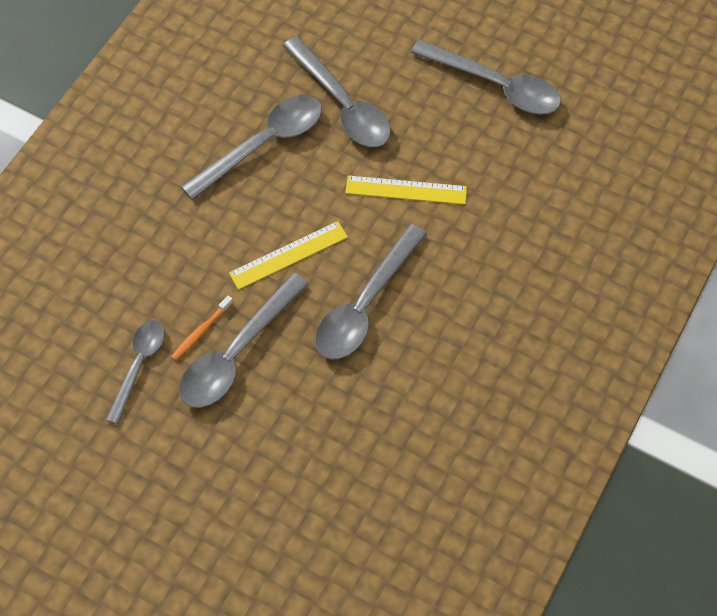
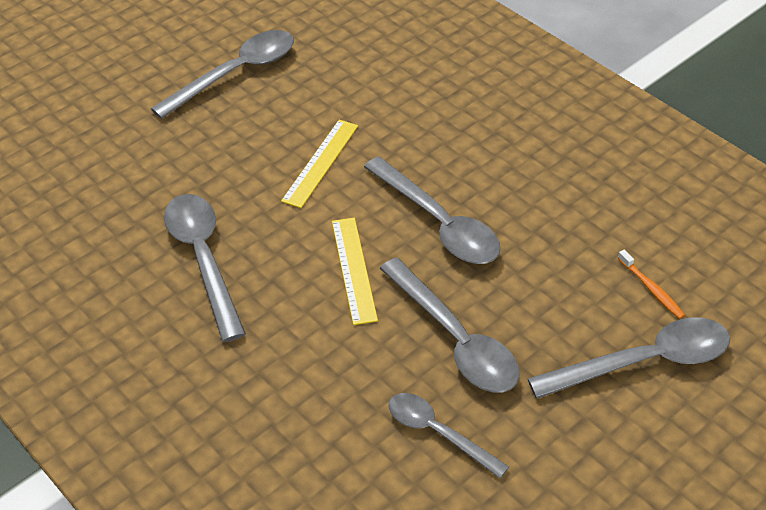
camera: 70 degrees left, 15 degrees down
orange toothbrush [171,296,233,361] -> orange toothbrush moved to [618,250,685,319]
grey spoon [283,36,391,147] -> grey spoon moved to [528,317,730,399]

